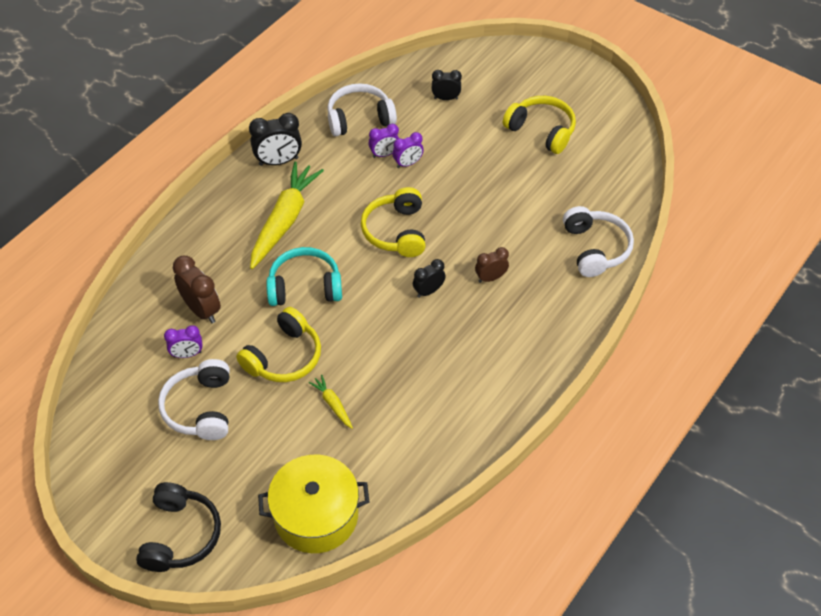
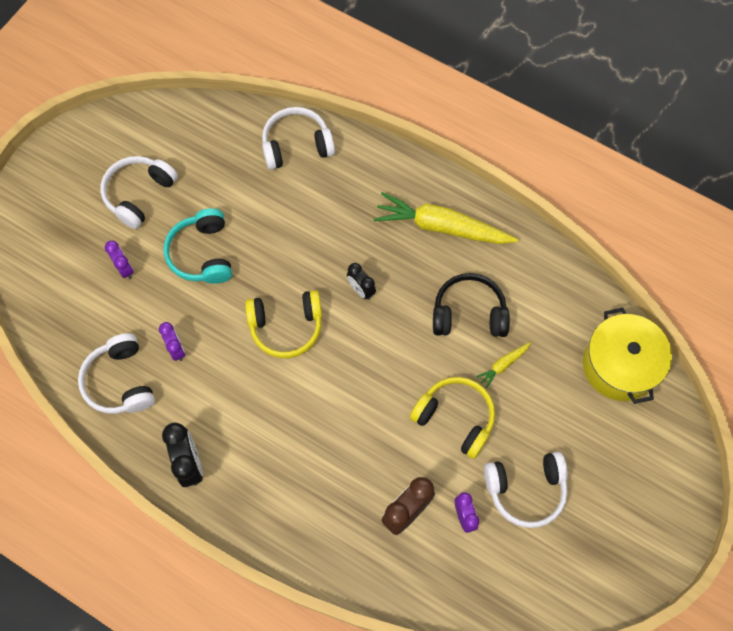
camera: 95 degrees left, 15 degrees up
black headphones [136,482,221,572] -> black headphones moved to [433,273,510,337]
yellow carrot [250,162,324,269] -> yellow carrot moved to [374,192,518,244]
turquoise headphones [266,247,342,306] -> turquoise headphones moved to [164,208,232,284]
purple clock [392,132,424,168] -> purple clock moved to [105,240,134,279]
black clock [432,70,462,100] -> none
brown clock [475,247,509,283] -> none
yellow headphones [503,96,576,154] -> white headphones [100,156,178,229]

